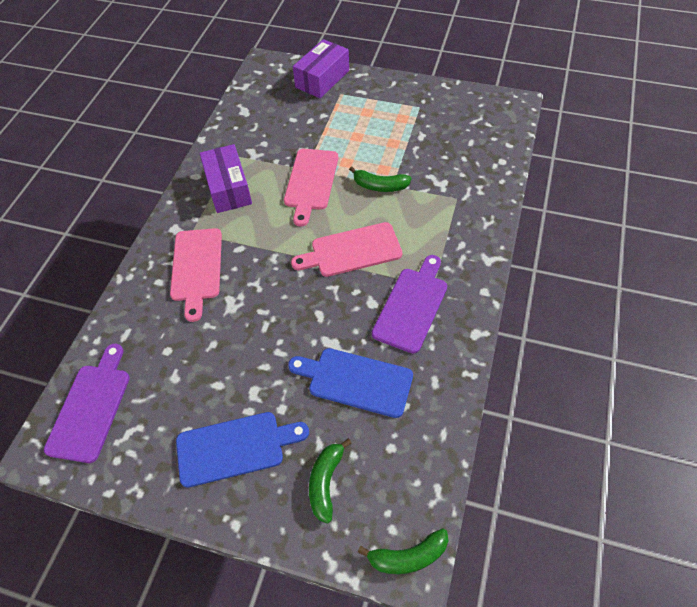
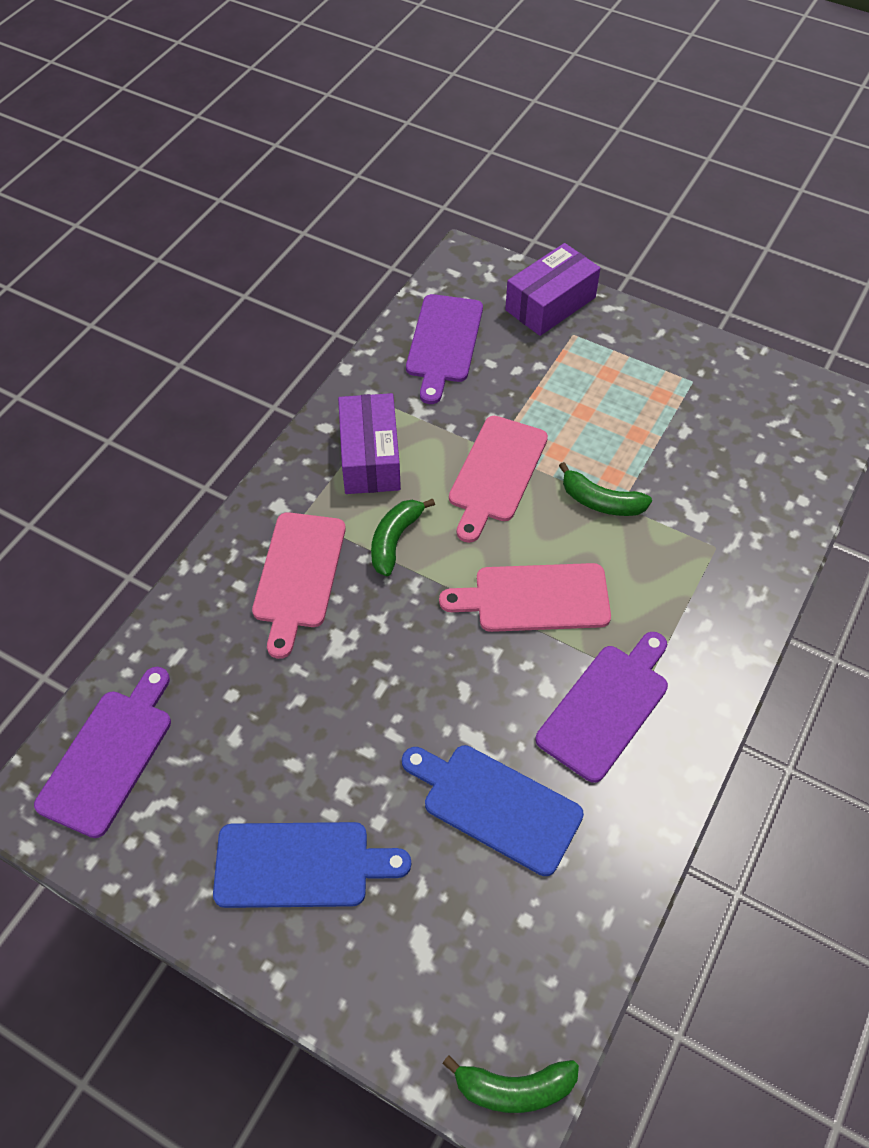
camera: 10 degrees right, 0 degrees up
green banana [309,439,352,524] -> green banana moved to [371,498,435,576]
none -> purple cutting board [406,294,483,404]

